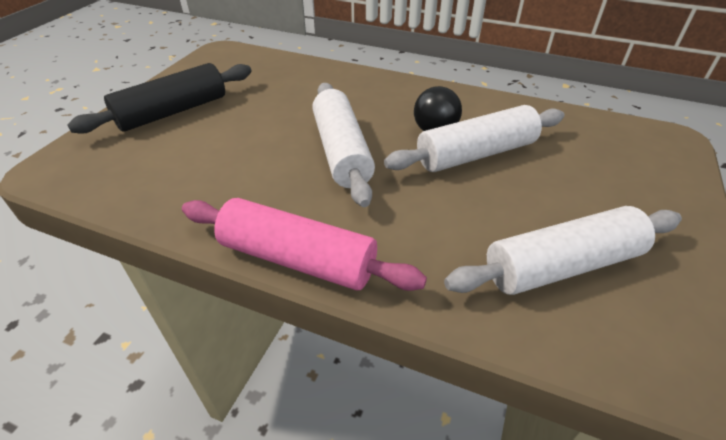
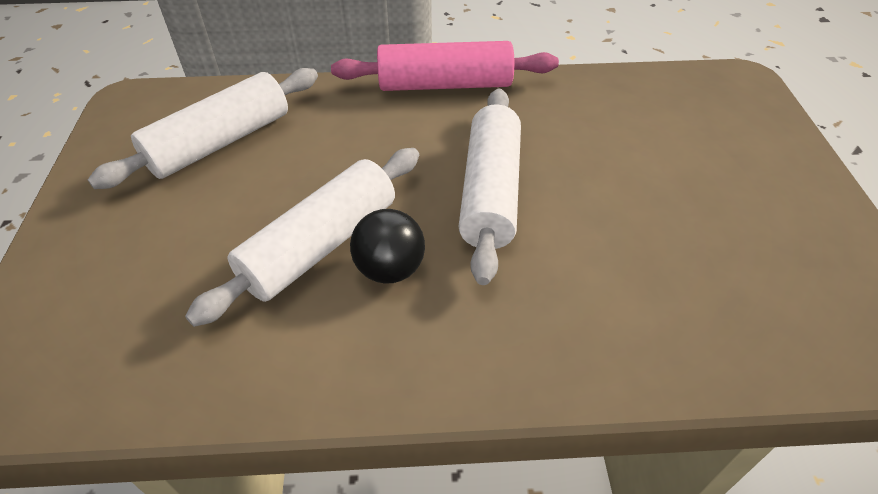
camera: 155 degrees right, 5 degrees up
black rolling pin [67,63,251,134] -> none
white rolling pin [312,83,375,207] -> white rolling pin turned 45 degrees clockwise [458,88,521,285]

